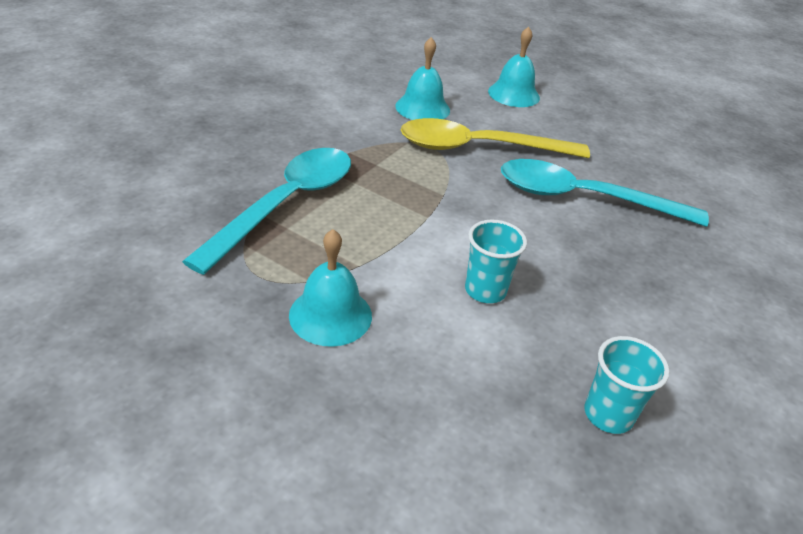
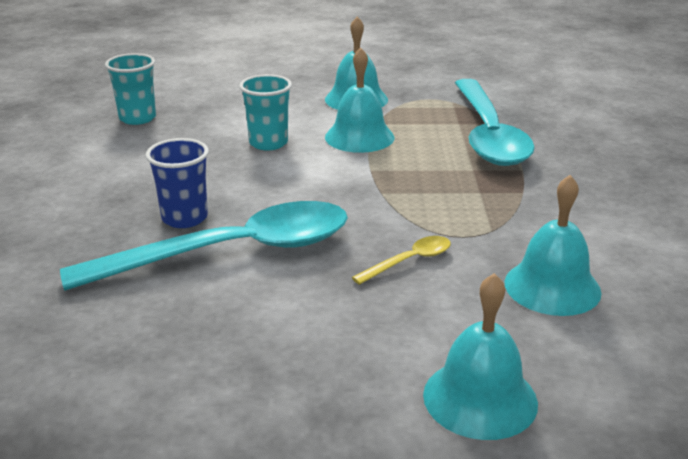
camera: 150 degrees right, 10 degrees down
yellow spoon [400,118,590,158] -> yellow spoon [352,236,451,285], size x0.40
none -> blue cup [146,138,209,228]
none -> turquoise bell [325,48,394,153]

